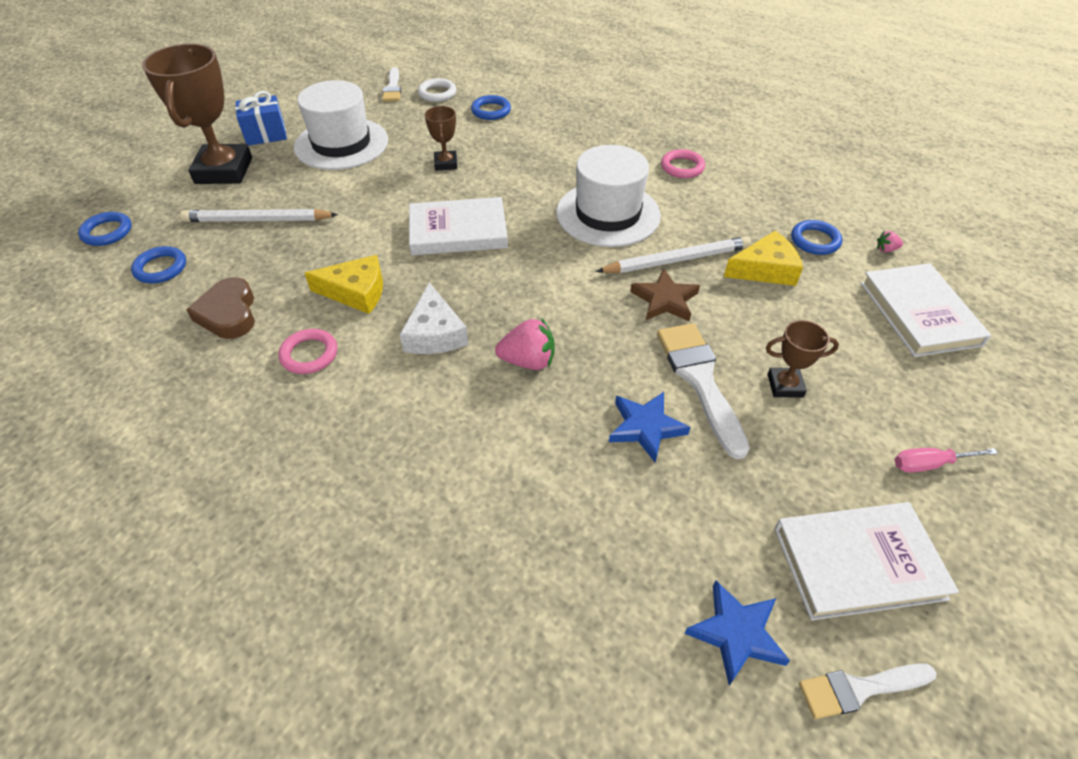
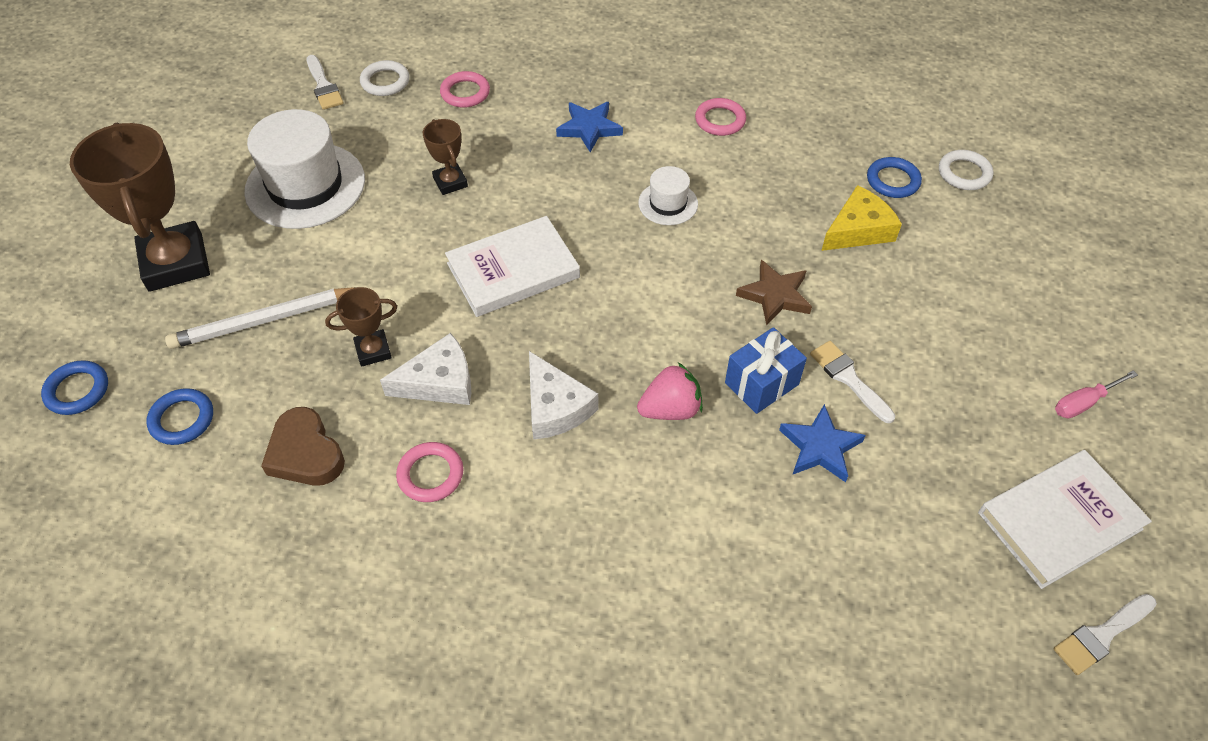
camera: 20 degrees left, 5 degrees up
blue gift [235,91,287,146] -> blue gift moved to [725,327,807,414]
yellow cheese [305,255,383,314] -> white cheese [380,333,471,405]
blue ring [471,95,511,120] -> pink ring [440,71,490,108]
white hat [556,145,661,247] -> white hat [638,166,698,225], size x0.50
white pencil [596,236,751,273] -> none
white brush [657,323,750,459] -> white brush [810,341,895,423], size x0.61
blue star [684,580,790,686] -> blue star moved to [556,102,623,152]
brown trophy [766,320,839,397] -> brown trophy moved to [325,287,397,367]
white book [861,263,991,357] -> none
pink strawberry [877,231,903,253] -> white ring [939,150,994,190]

